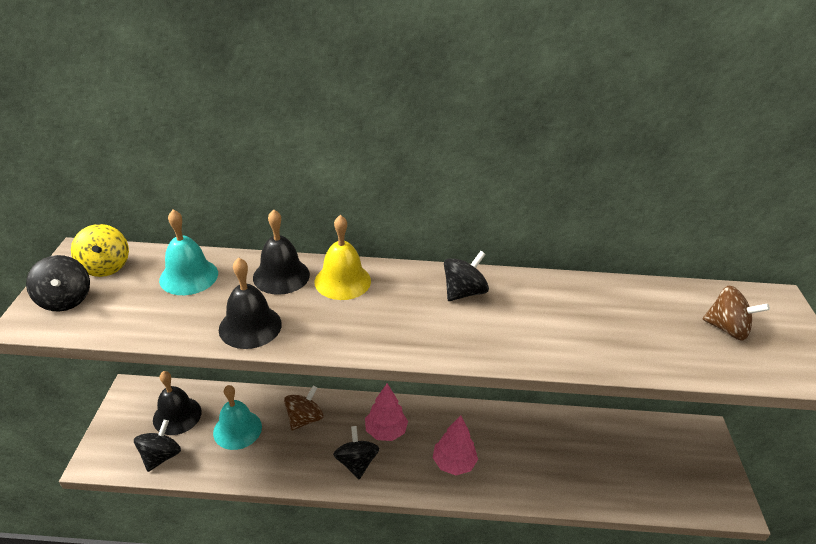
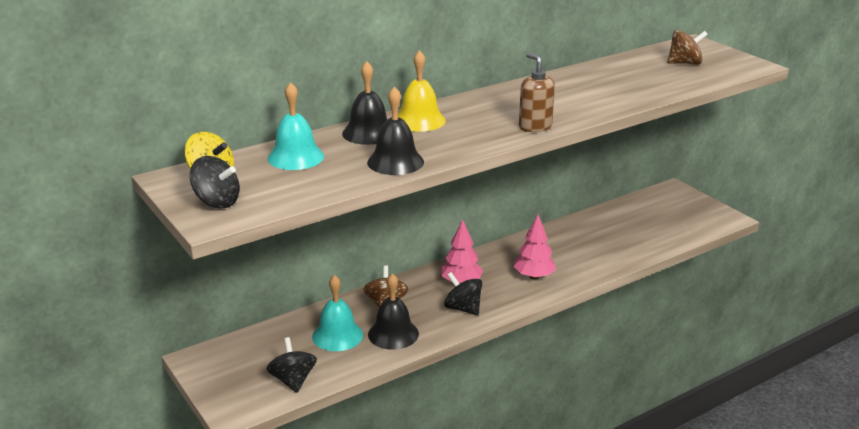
camera: 35 degrees left, 10 degrees down
black bell [153,371,202,435] -> black bell moved to [368,273,419,350]
black spinning top [444,251,489,301] -> none
none -> brown soap dispenser [519,53,555,132]

